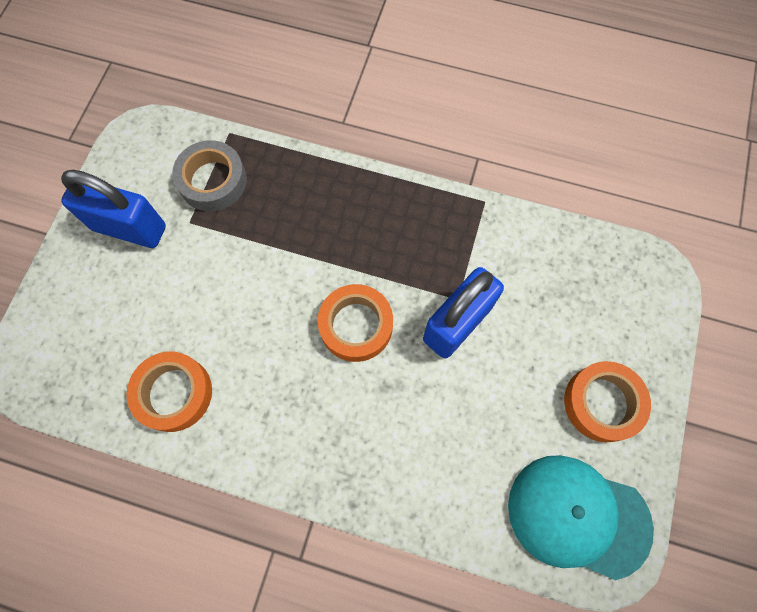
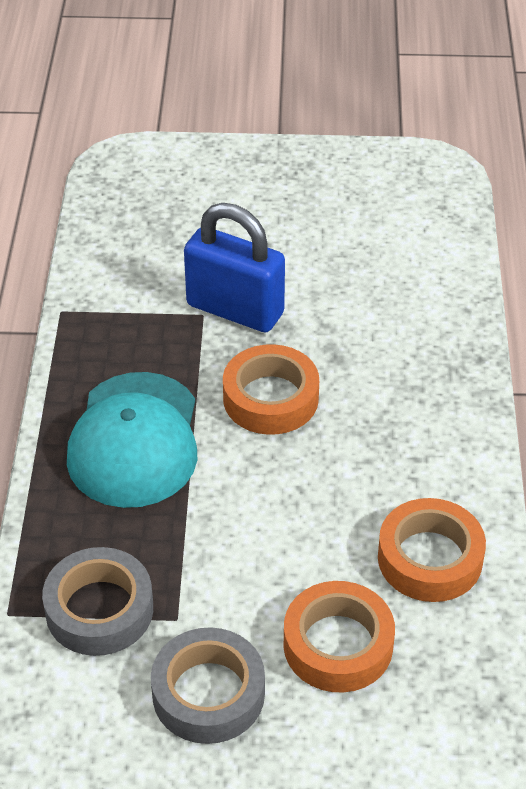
camera: 105 degrees left, 25 degrees down
blue padlock [61,170,166,248] -> grey tape [151,627,265,744]
turquoise cap [508,455,654,580] -> turquoise cap moved to [67,372,197,508]
orange tape [564,361,651,442] -> orange tape moved to [284,581,395,692]

